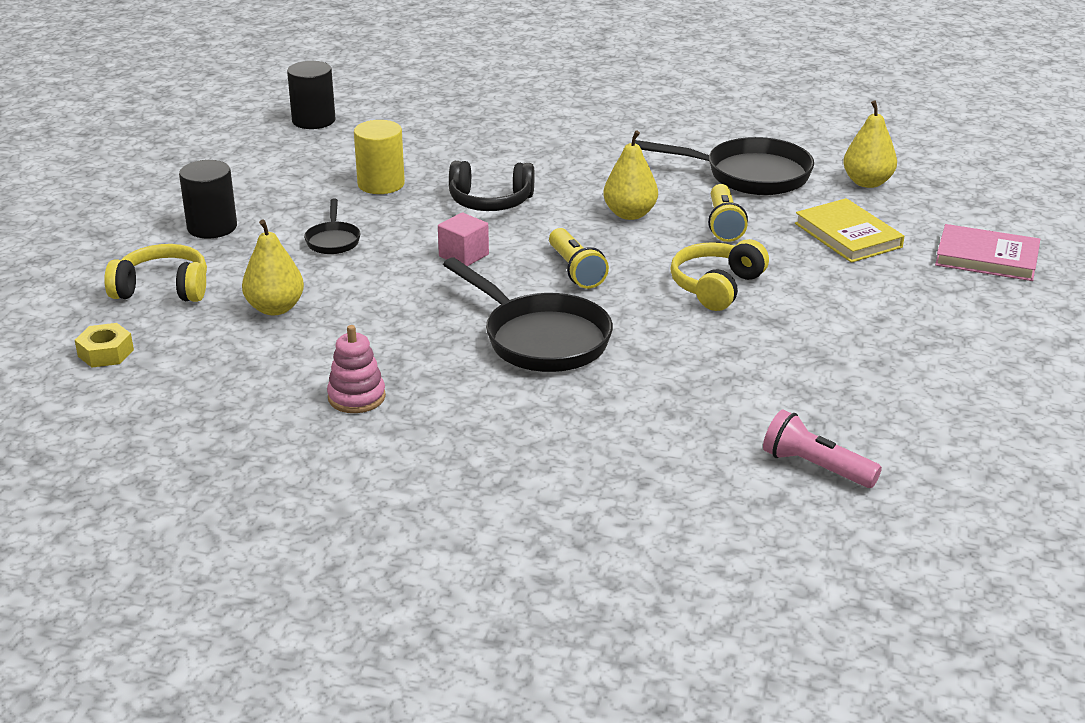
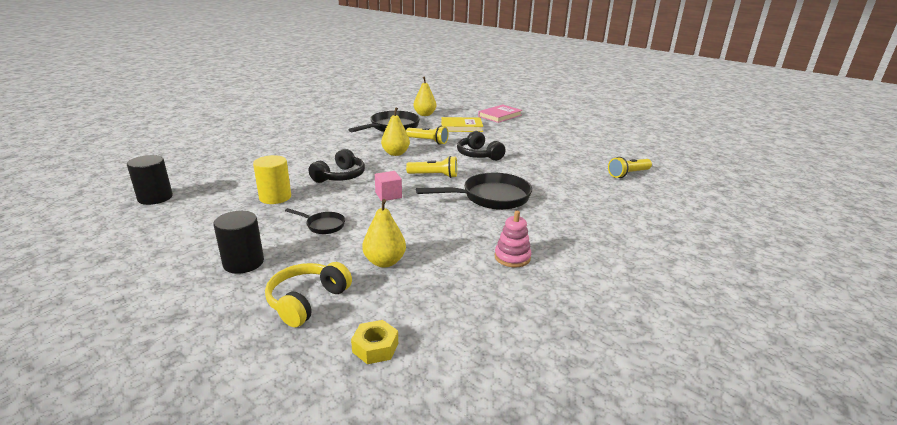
camera: 65 degrees left, 5 degrees down
yellow headphones [670,239,769,311] -> black headphones [457,131,506,161]
pink flashlight [763,410,882,488] -> yellow flashlight [608,157,652,178]

